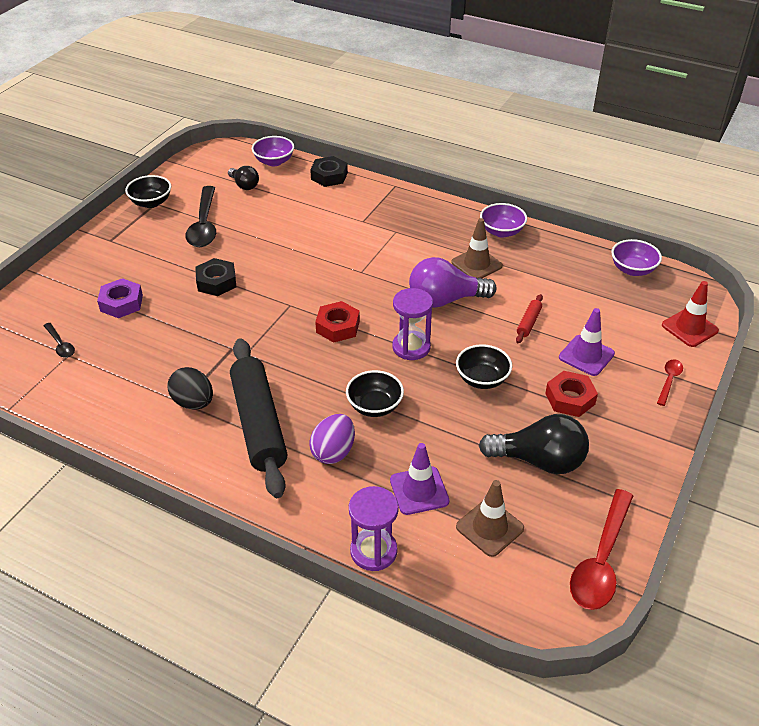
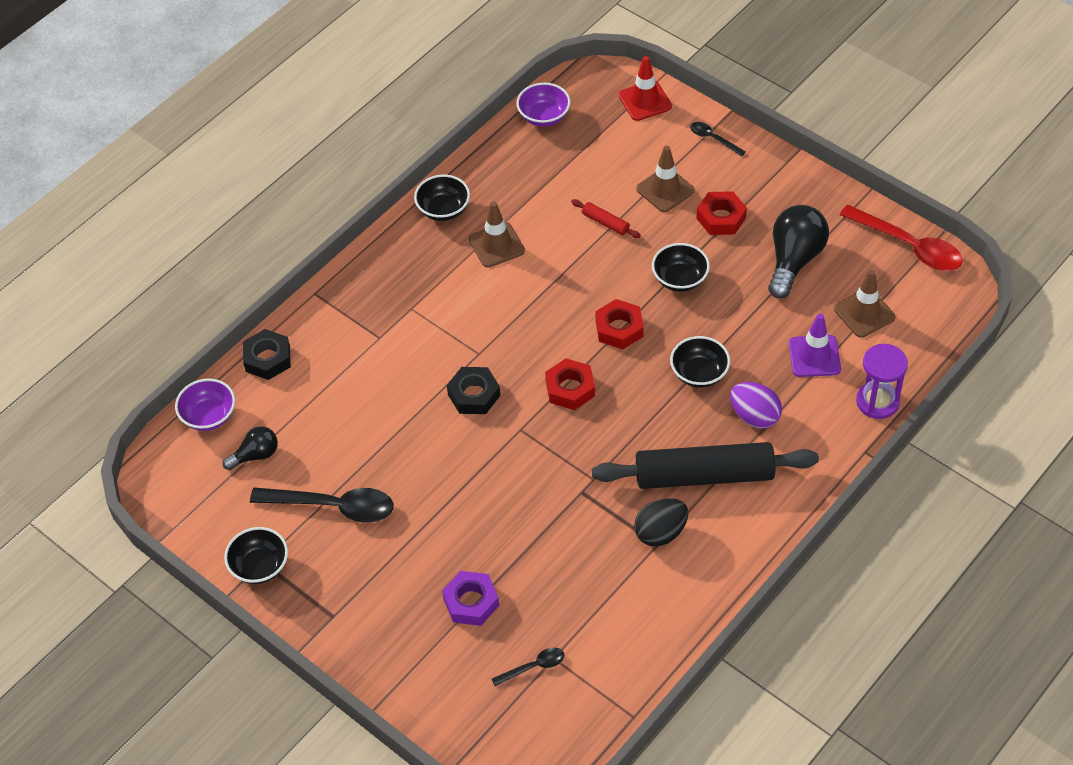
camera: 75 degrees left, 10 degrees up
black nut [195,258,236,296] -> black nut moved to [447,367,500,414]
purple hourglass [392,288,433,360] -> red nut [595,299,644,349]
purple light bulb [409,257,497,308] -> none
purple bowl [480,203,527,238] -> black bowl [414,175,470,221]
purple traffic cone [559,308,615,376] -> brown traffic cone [636,146,695,212]
red spoon [657,359,683,406] -> black spoon [690,122,746,157]

